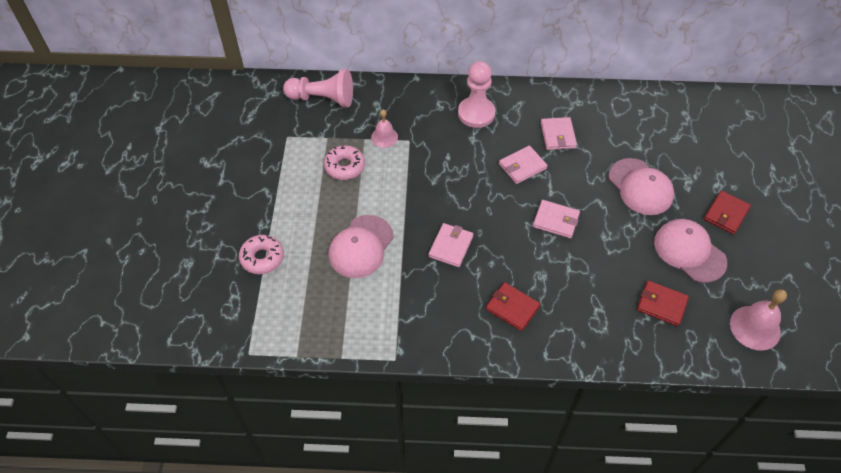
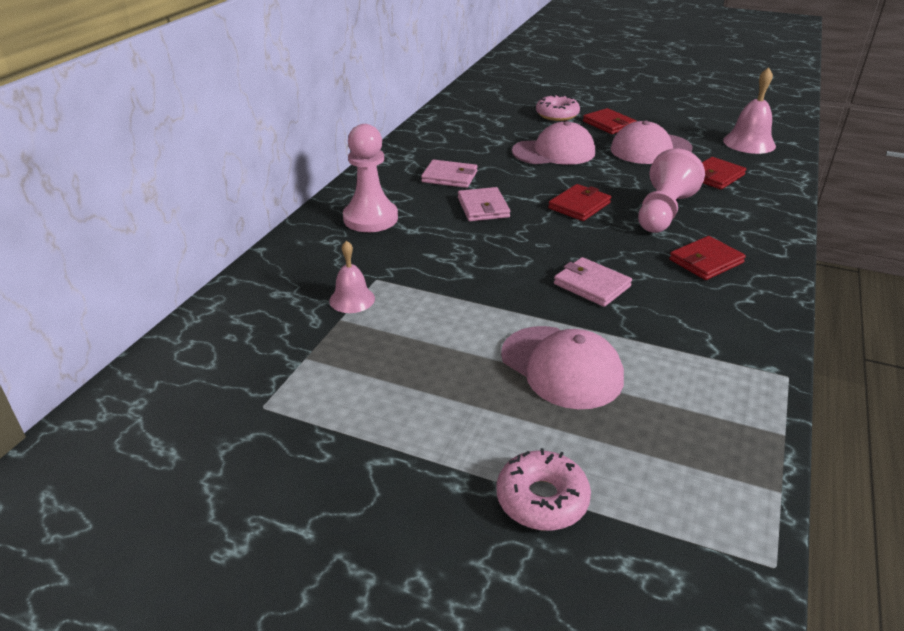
camera: 70 degrees left, 20 degrees down
pink pawn [283,69,353,107] -> pink pawn moved to [638,149,705,233]
pink donut [324,145,365,180] -> pink donut moved to [536,94,580,121]
pink wallet [533,200,580,238] -> red wallet [548,184,611,221]

